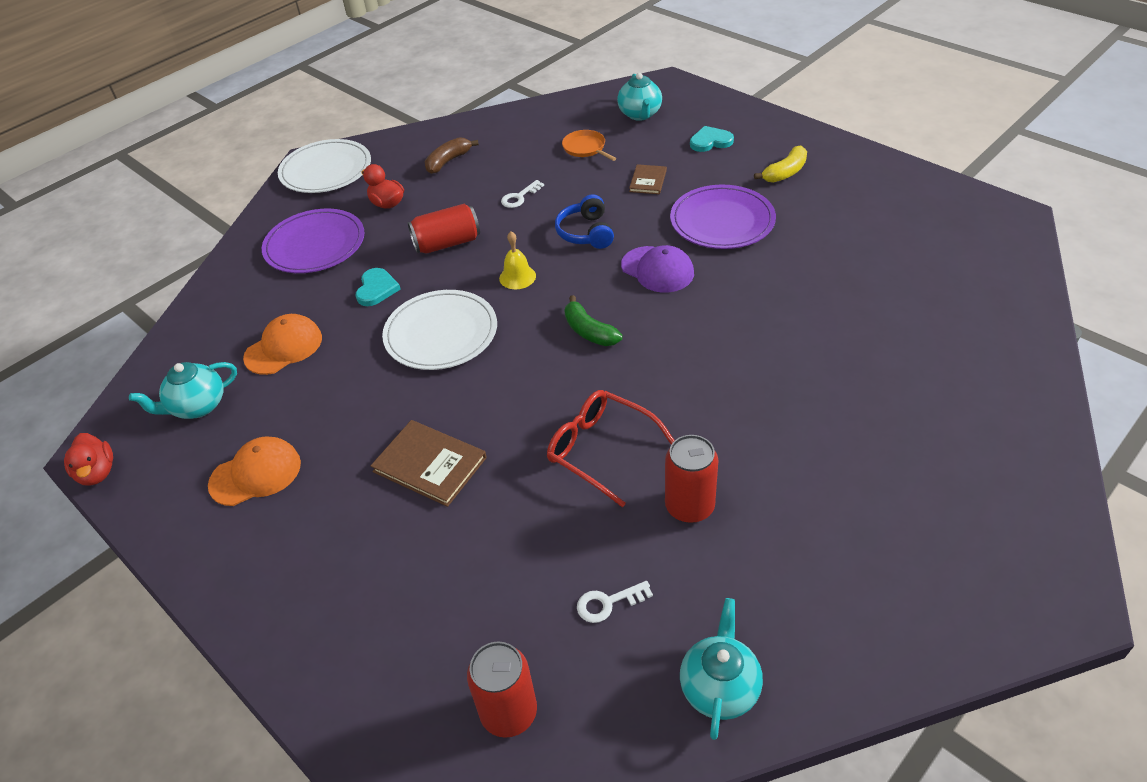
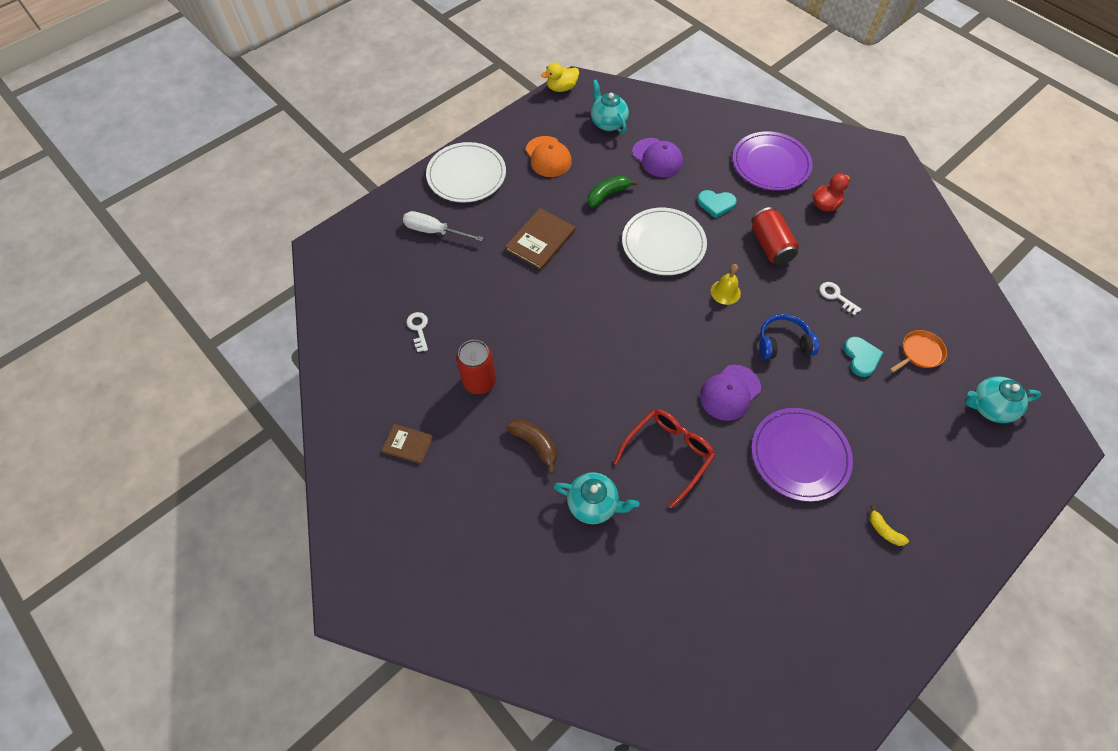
camera: 90 degrees right, 15 degrees up
red duck [64,433,113,486] -> yellow duck [541,62,579,92]
orange cap [243,314,322,375] -> purple cap [632,138,683,177]
white plate [278,139,371,193] -> white plate moved to [426,142,506,203]
brown banana [425,137,479,174] -> brown banana moved to [506,419,557,474]
red can [467,641,537,738] -> none
red glasses [547,390,675,508] -> red glasses moved to [614,409,715,508]
green banana [564,295,622,346] -> green banana moved to [588,176,637,208]
brown book [629,164,667,194] -> brown book moved to [382,424,433,464]
turquoise teapot [680,598,763,740] -> turquoise teapot moved to [553,472,640,524]
turquoise heart [690,126,734,152] -> turquoise heart moved to [843,337,884,377]
yellow banana [754,145,807,183] -> yellow banana [870,506,909,546], size x0.64
none -> white screwdriver [403,211,484,242]

